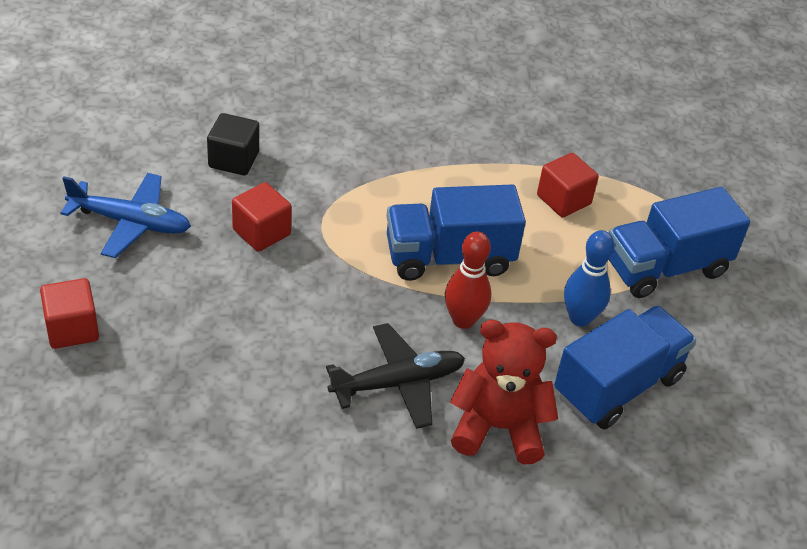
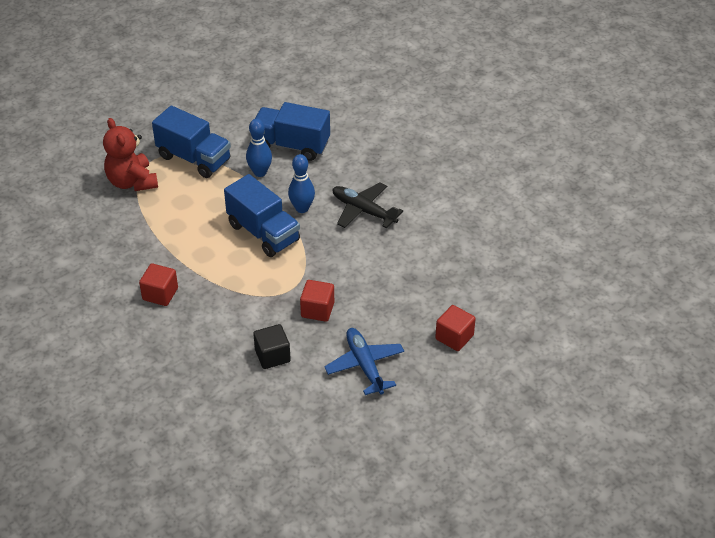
camera: 120 degrees left, 0 degrees up
red bowling pin [445,231,491,329] -> blue bowling pin [288,154,315,213]
red teddy bear [450,320,558,465] -> red teddy bear moved to [103,118,158,191]
red cube [537,153,599,217] -> red cube moved to [139,263,178,306]

